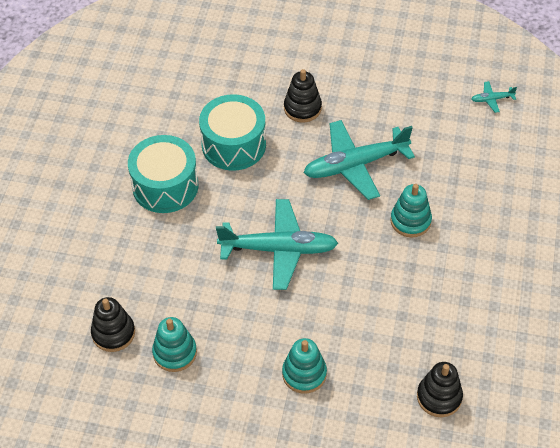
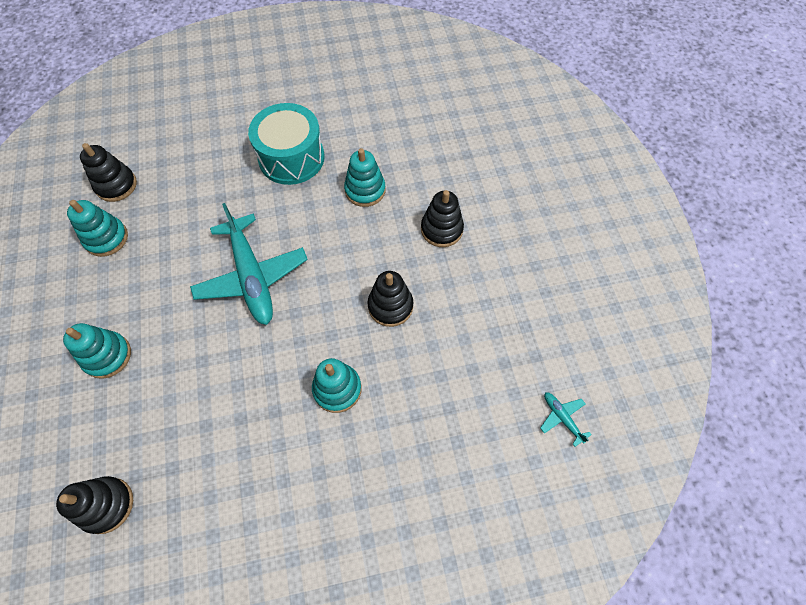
camera: 65 degrees right, 10 degrees up
turquoise drum [199,94,266,171] -> turquoise stacking toy [344,148,386,207]
turquoise plane [304,120,415,200] -> black stacking toy [367,271,413,327]

